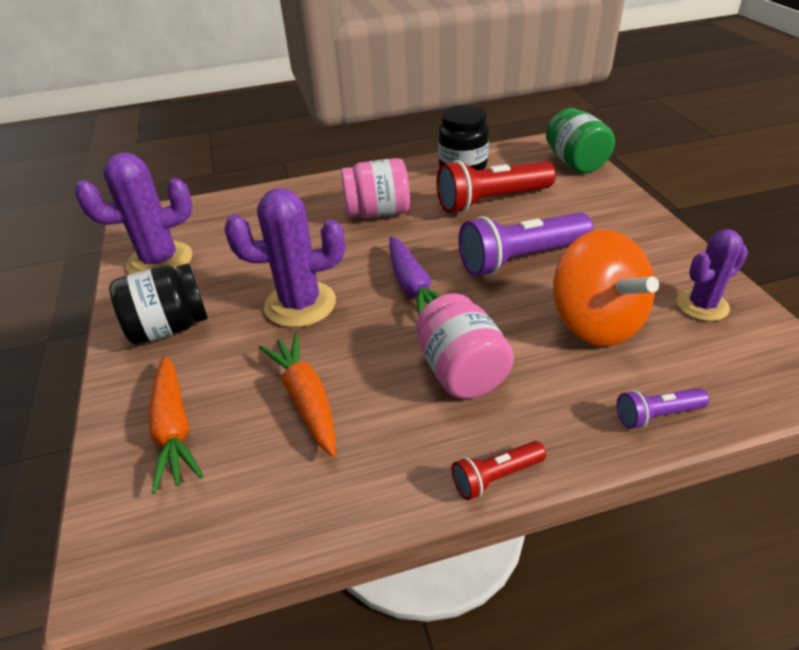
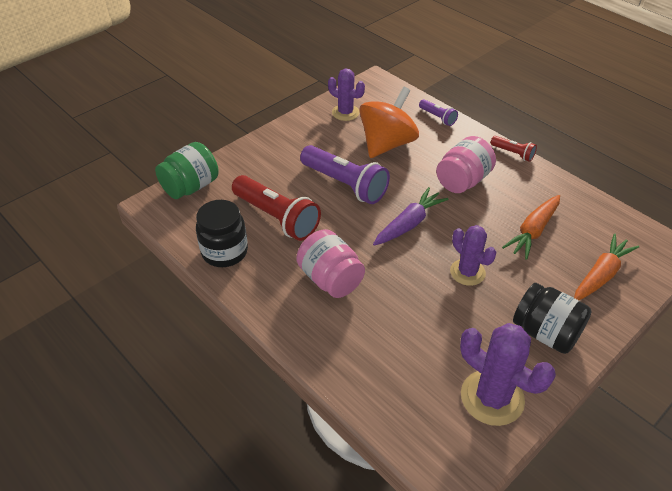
camera: 120 degrees left, 5 degrees up
purple cactus [224,188,345,328] -> purple cactus [450,225,496,286], size x0.65

